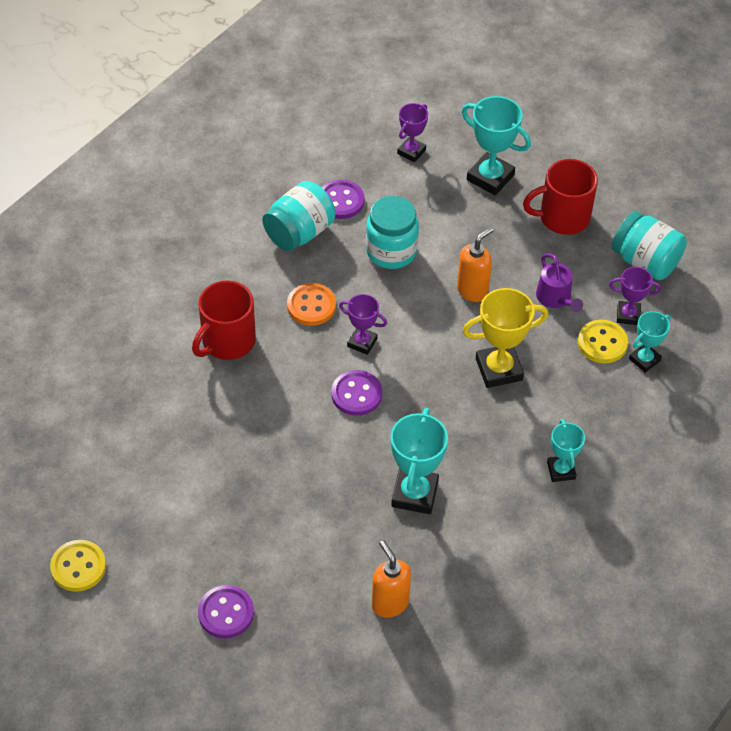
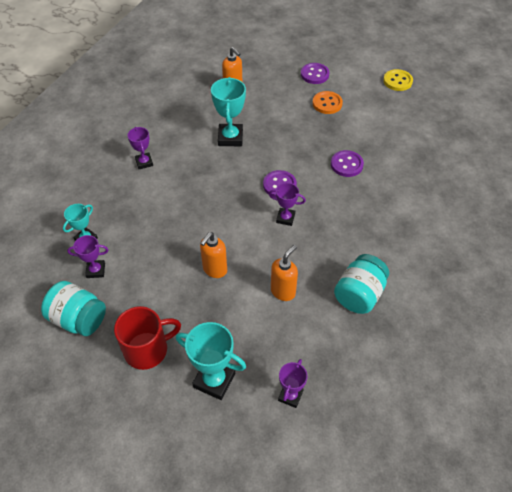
camera: 170 degrees right, 0 degrees up
red mug [192,281,256,360] -> none
orange button [287,283,336,326] -> orange button moved to [312,91,343,114]
purple button [322,180,364,219] -> purple button moved to [331,150,364,177]
turquoise jar [366,196,419,269] -> orange soap dispenser [271,245,298,301]
yellow trophy [463,288,548,388] -> none
purple watering can [536,253,583,312] -> none
turquoise trophy [547,419,585,482] -> purple trophy [127,127,153,169]
yellow button [578,320,628,363] -> none

